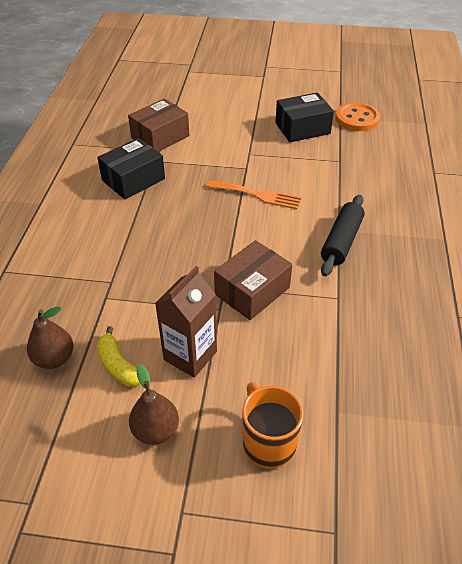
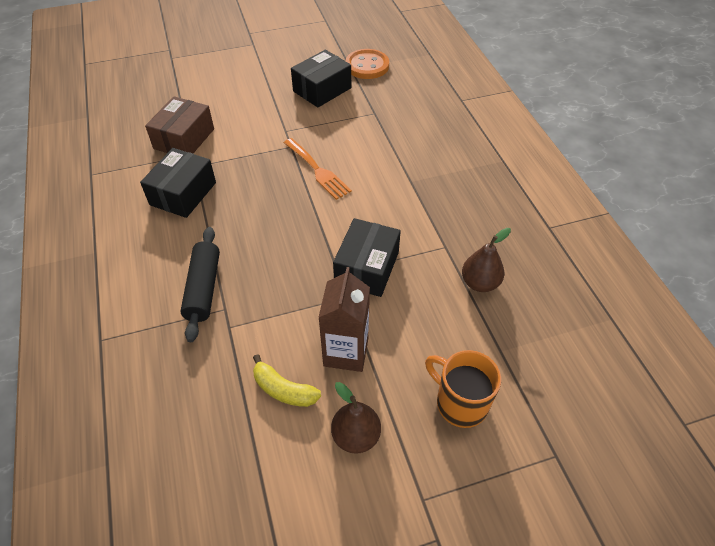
camera: 25 degrees left, 5 degrees up
brown pear [27,306,73,369] -> brown pear moved to [462,228,511,292]
orange fork [206,180,301,209] -> orange fork turned 60 degrees clockwise [284,138,352,200]
brown box [214,240,292,320] -> black box [333,218,401,297]
black rolling pin [321,195,365,276] -> black rolling pin moved to [180,227,220,342]

